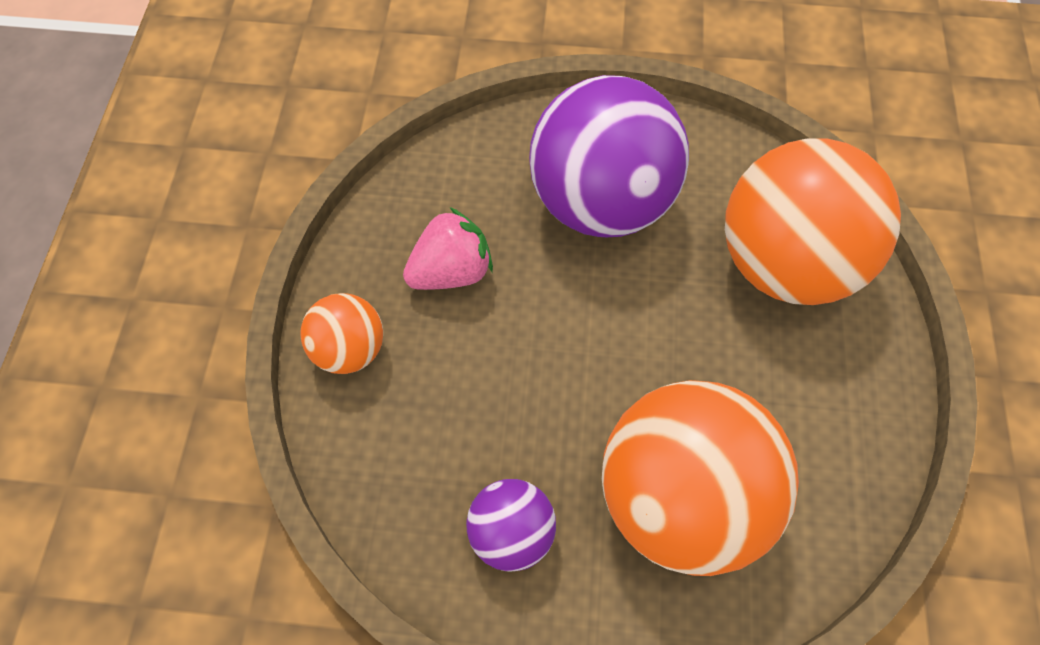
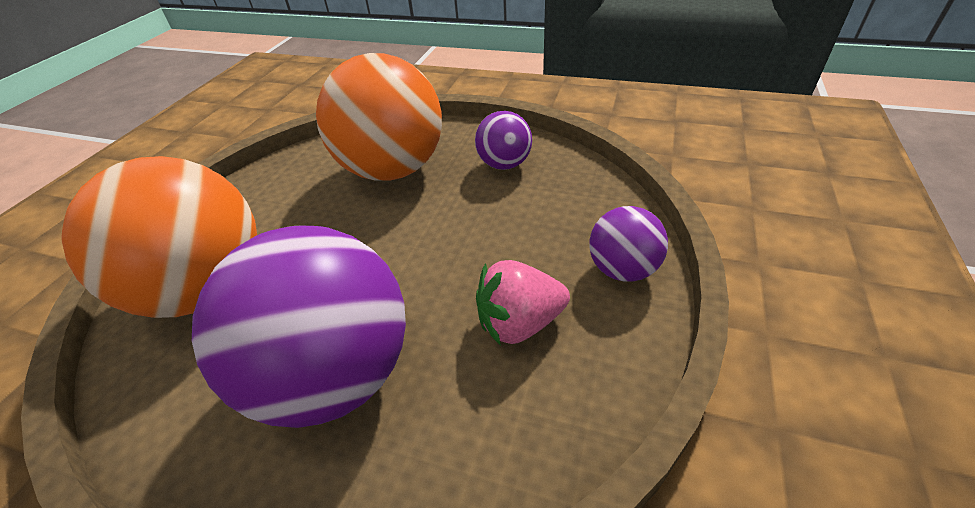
camera: 165 degrees left, 20 degrees down
orange ball [300,293,383,374] -> purple ball [589,206,668,282]

